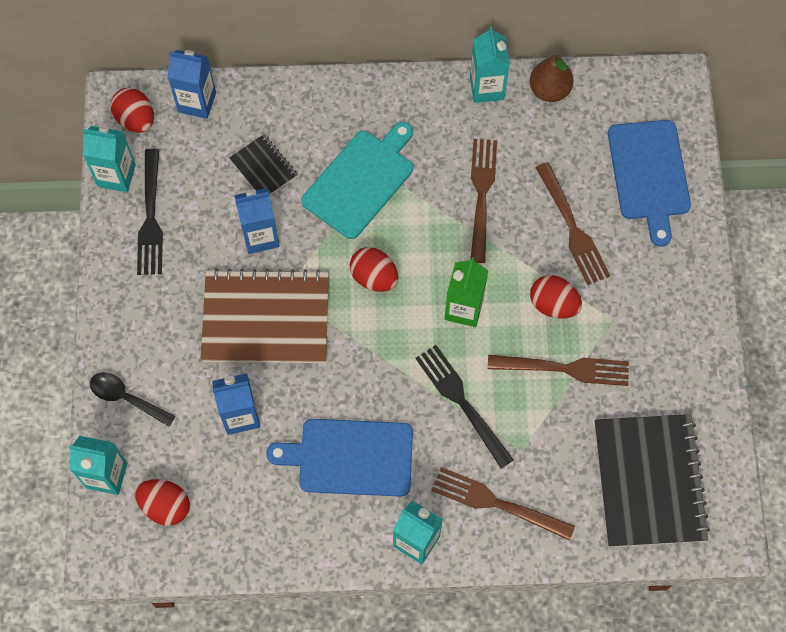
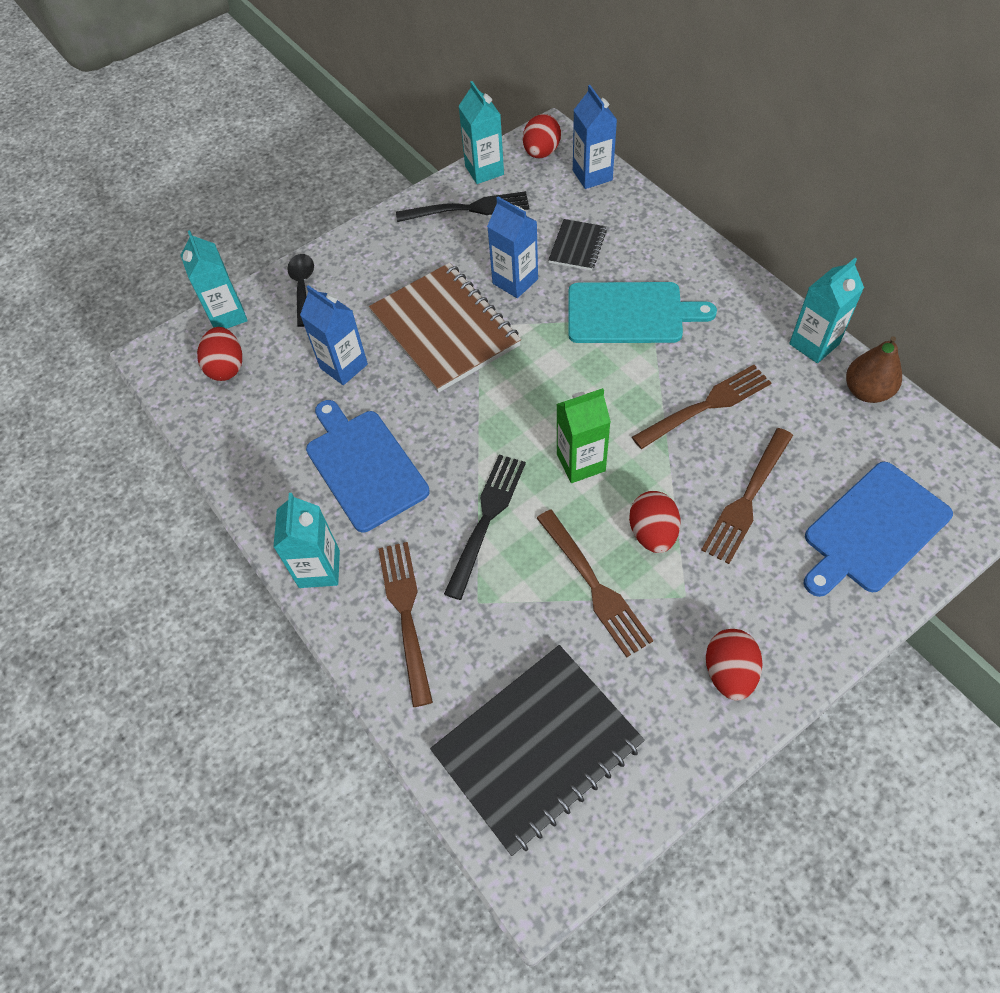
camera: 60 degrees right, 10 degrees down
black fork [137,149,163,275] -> black fork turned 150 degrees counterclockwise [396,191,529,222]
red egg [350,247,398,292] -> red egg moved to [706,629,763,701]

